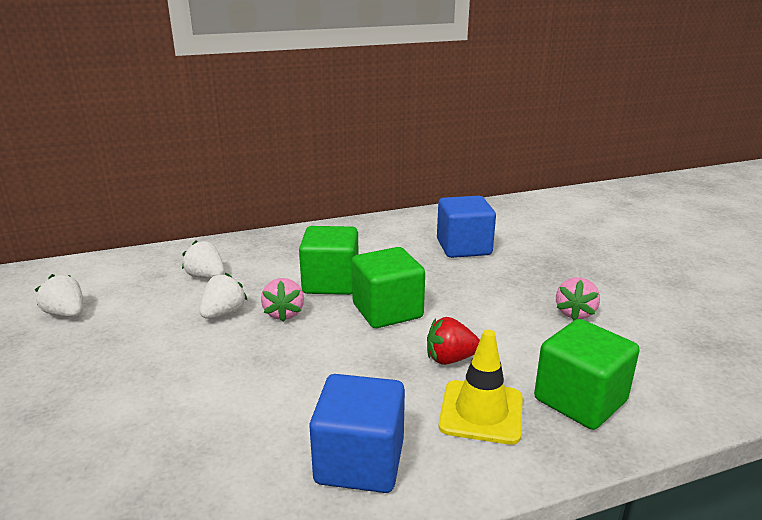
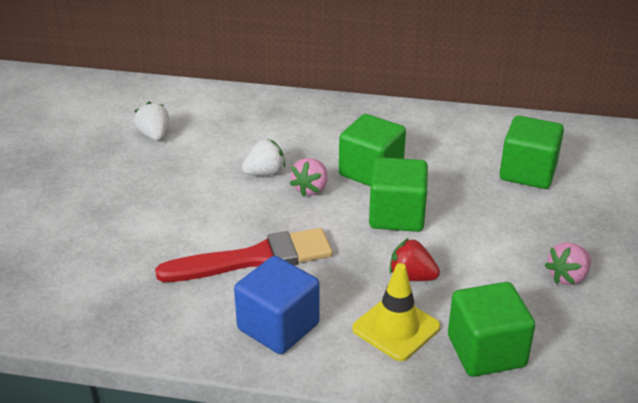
camera: 30 degrees right, 10 degrees up
white strawberry [182,240,224,278] -> none
blue cube [437,196,496,258] -> green cube [500,116,564,189]
none -> red brush [155,228,332,282]

